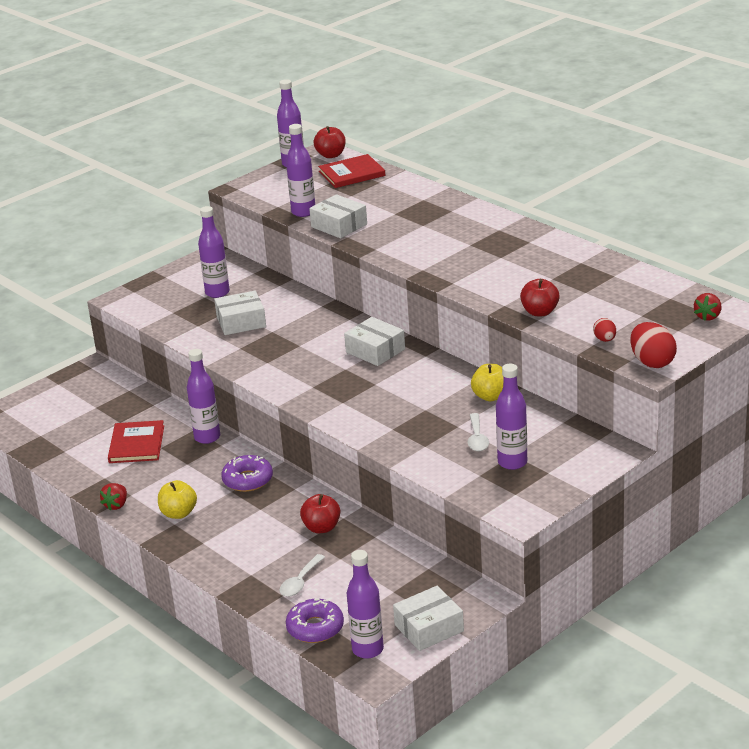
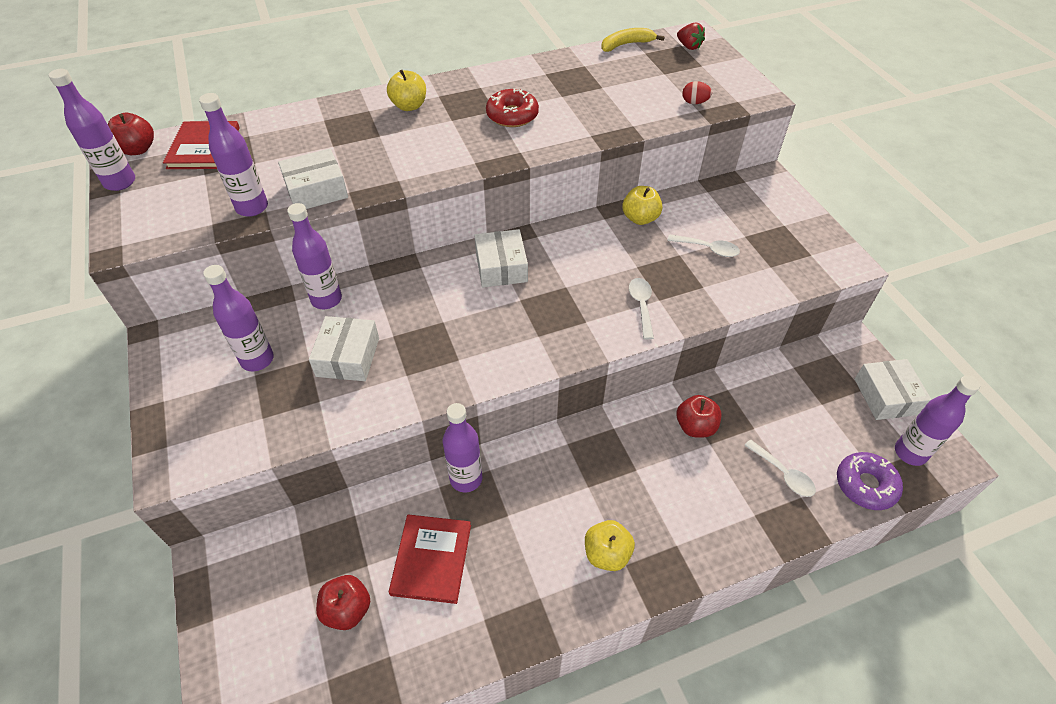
camera: 70 degrees left, 20 degrees up
red strawberry [100,483,127,511] -> none
red book [108,420,164,463] -> red book turned 75 degrees clockwise [389,514,471,604]
purple donut [221,455,273,492] -> none
white box [344,317,405,366] -> white box turned 75 degrees counterclockwise [474,229,528,287]
purple bottle [496,364,527,470] -> purple bottle moved to [287,203,342,309]
red apple [520,279,560,316] -> red apple moved to [316,575,370,630]
red egg [630,322,677,368] -> none
none -> yellow apple [387,70,426,111]
none -> red donut [486,89,539,127]
none -> yellow banana [601,28,665,52]
none -> white spoon [629,278,654,339]

